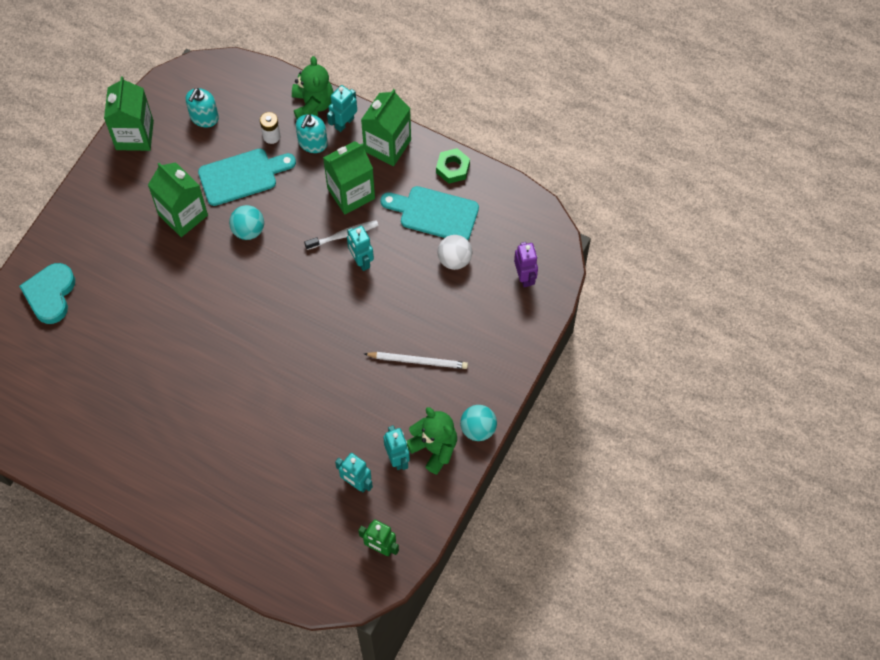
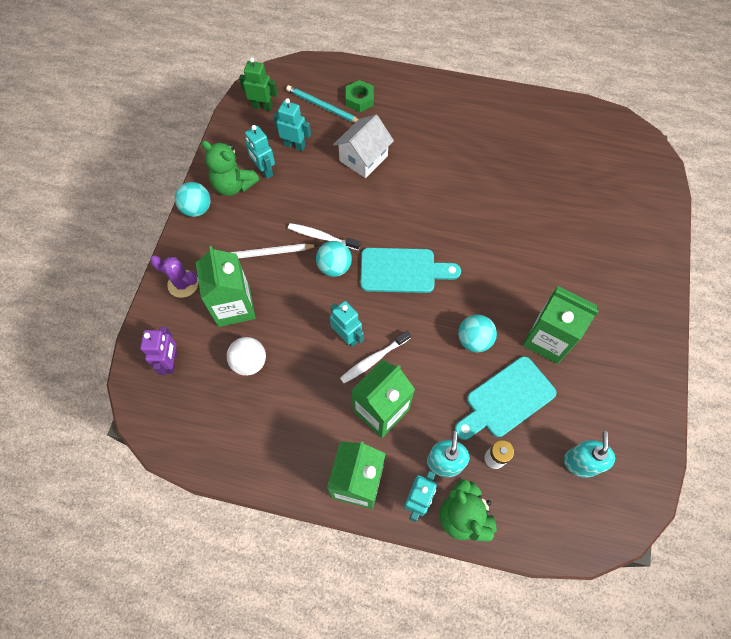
camera: 165 degrees right, 0 degrees up
turquoise heart [19,263,75,324] -> none
green carton [104,76,154,151] -> green carton moved to [196,246,256,327]
turquoise cutting board [380,186,479,240] -> turquoise cutting board moved to [360,248,461,293]
green nut [436,148,470,184] -> green nut moved to [346,80,374,112]
purple robot [514,242,538,287] -> purple robot turned 150 degrees counterclockwise [140,327,177,375]
none -> purple cactus [150,256,198,298]
none -> turquoise pencil [286,85,359,123]
none -> white toothbrush [288,223,360,250]
none -> turquoise ball [316,241,352,277]
none -> white house [333,115,394,178]

